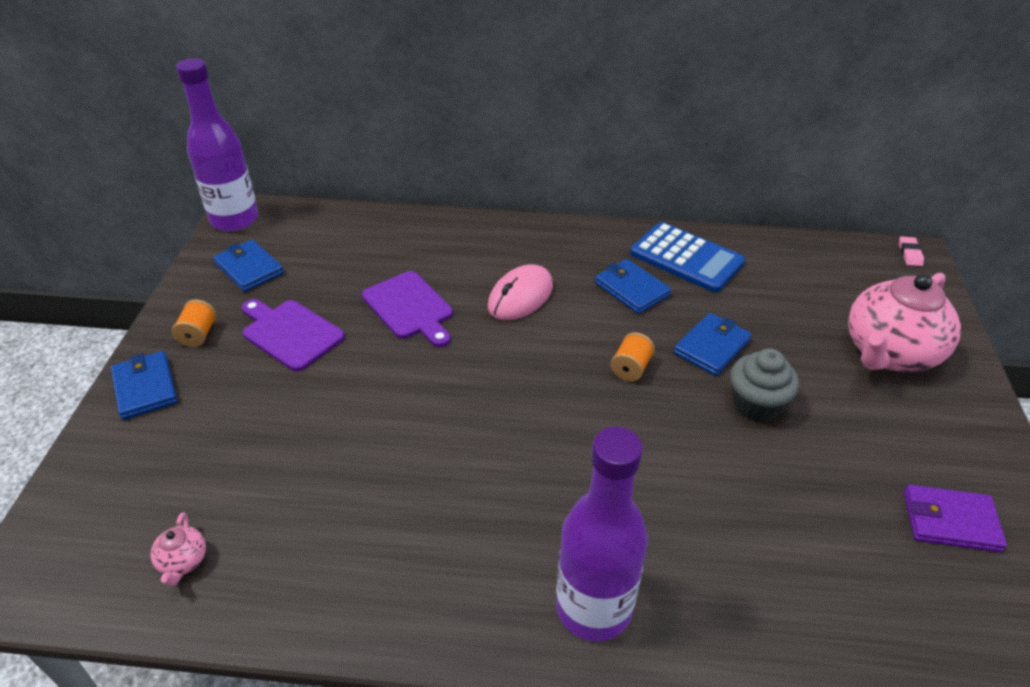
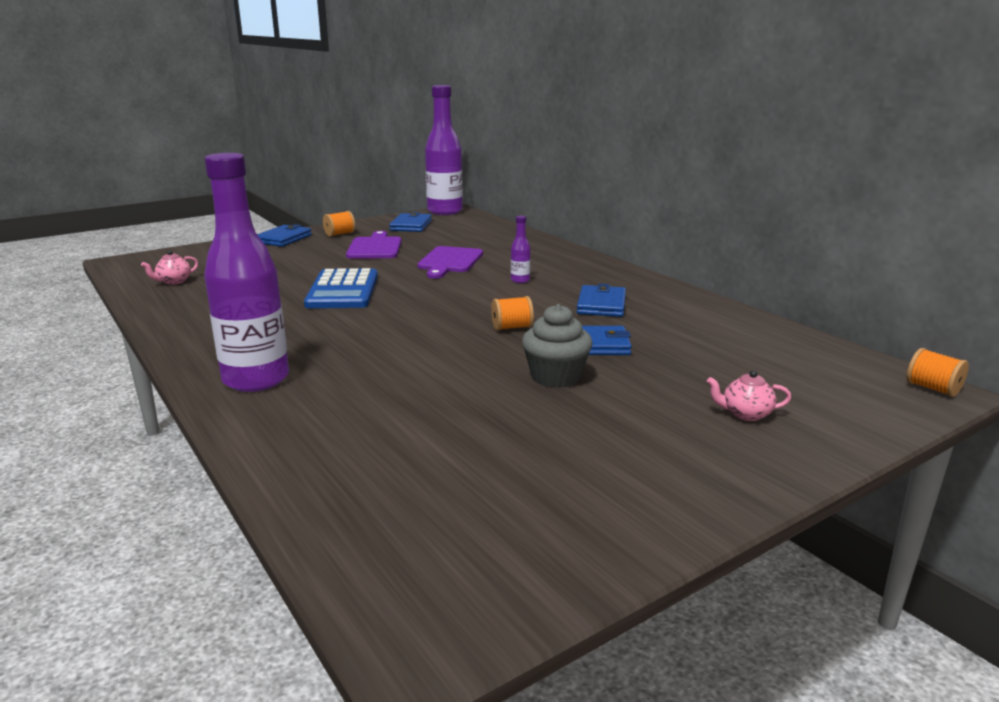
camera: 50 degrees right, 20 degrees down
pink mouse [488,264,553,320] -> purple bottle [511,216,531,283]
blue calculator [630,222,745,292] -> blue calculator moved to [304,268,378,308]
pink teapot [848,273,961,372] -> pink teapot [707,370,791,421], size x0.40
pink eraser [899,236,924,266] -> orange spool [906,348,969,397]
purple wallet [904,484,1007,552] -> none

